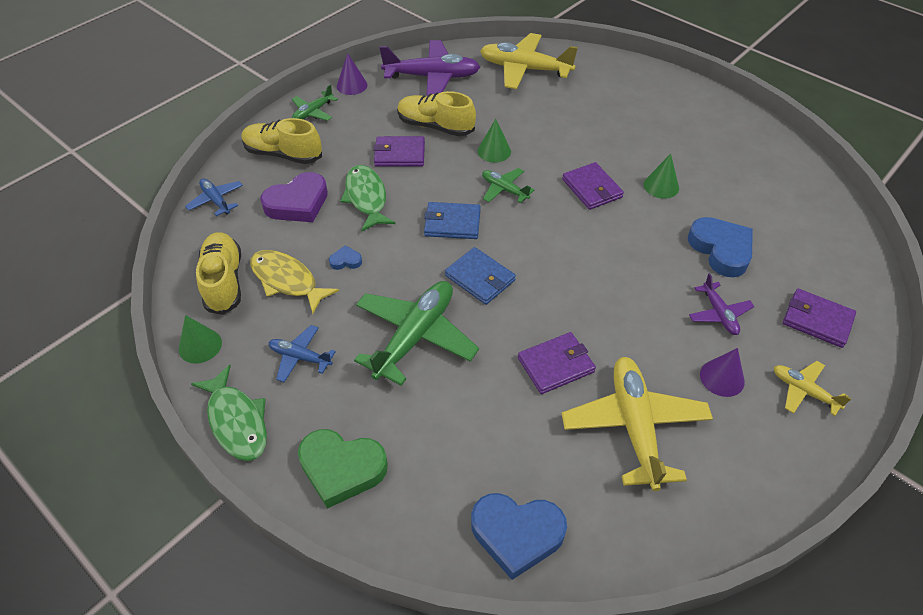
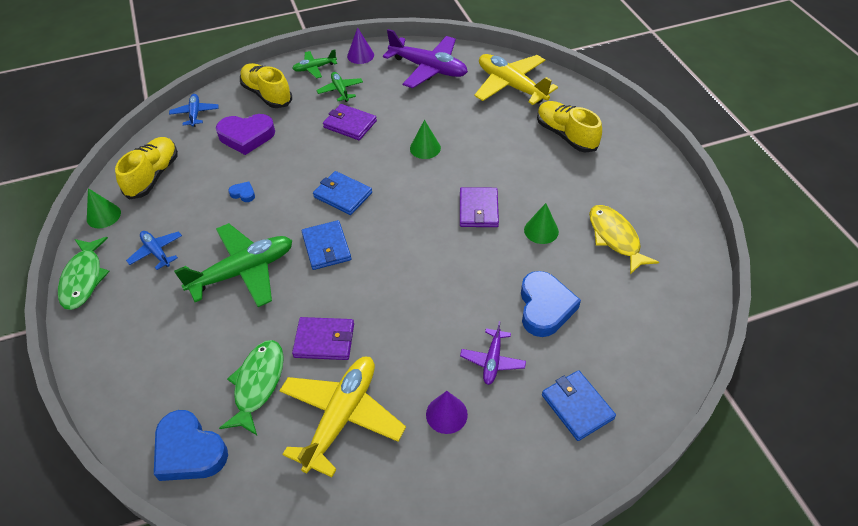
camera: 30 degrees right, 0 degrees up
yellow fish [250,250,339,314] -> yellow fish moved to [589,205,659,275]
green heart [298,429,388,509] -> none
green fish [340,165,396,232] -> green fish moved to [219,340,284,435]
yellow shoe [397,91,476,137] -> yellow shoe moved to [537,101,602,153]
green plane [482,168,534,203] -> green plane moved to [316,72,363,102]
yellow plane [774,361,852,416] -> none
purple wallet [783,289,856,348] -> blue wallet [542,370,616,441]

